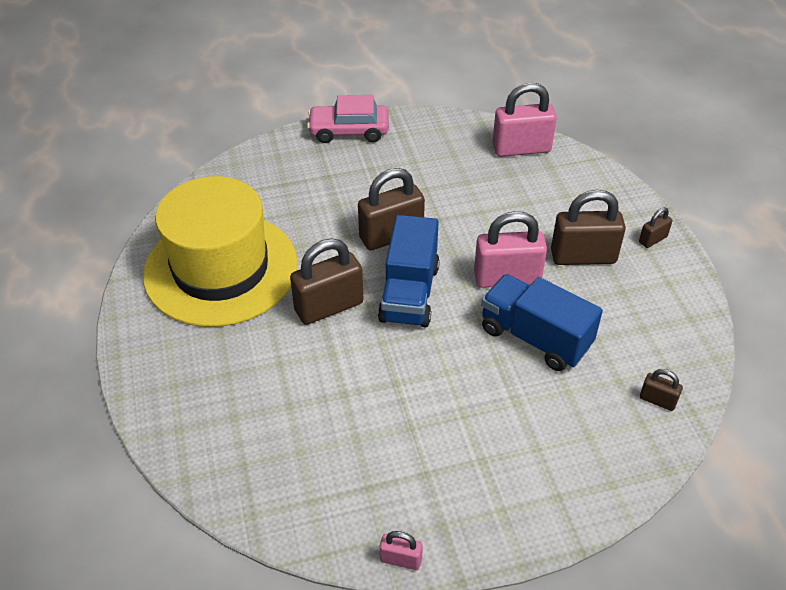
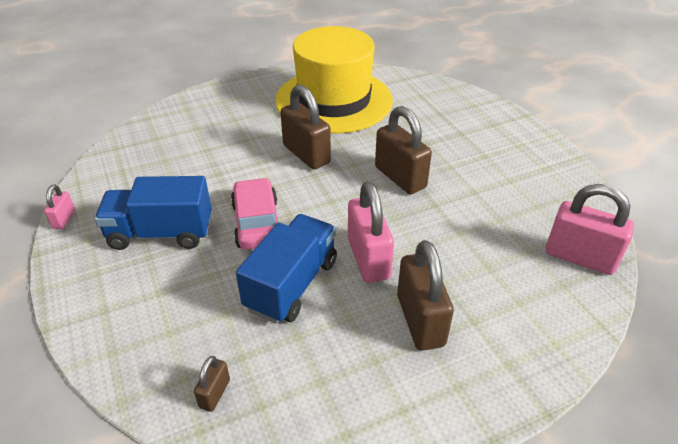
camera: 80 degrees right, 5 degrees down
pink car [307,95,389,143] -> pink car moved to [231,178,278,250]
blue truck [378,215,440,327] -> blue truck moved to [94,176,212,250]
pink padlock [492,83,557,157] -> pink padlock turned 45 degrees counterclockwise [545,184,634,275]
brown padlock [639,207,672,248] -> none

